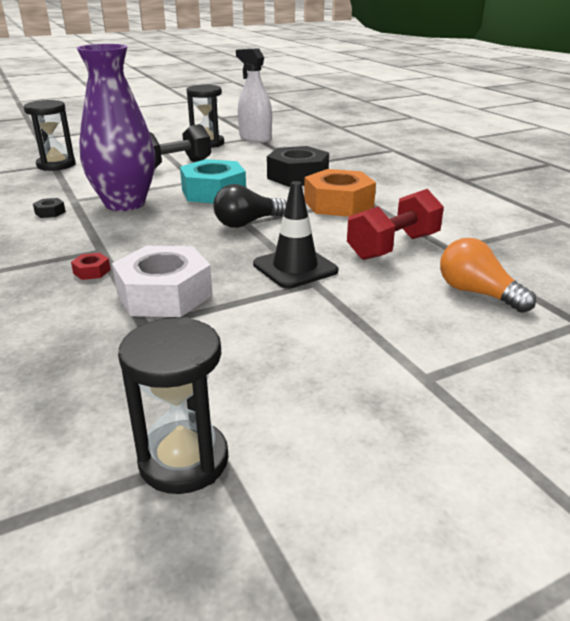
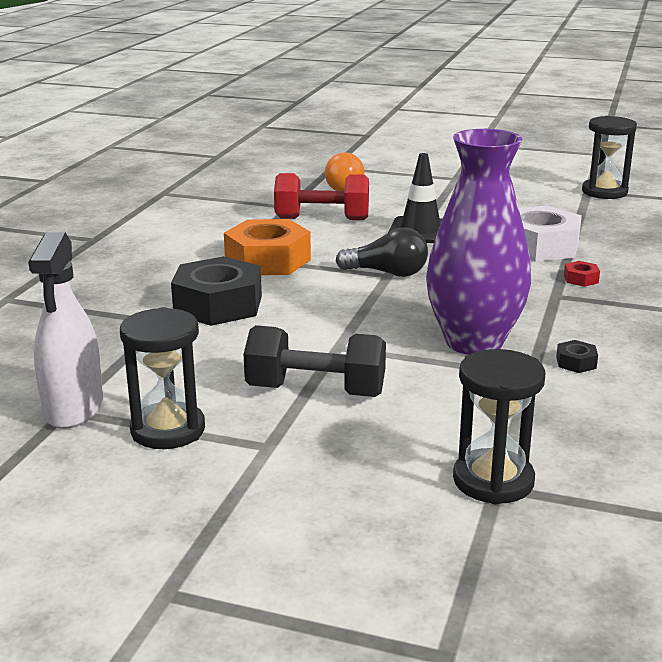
camera: 135 degrees left, 5 degrees down
turquoise nut [180,159,246,203] -> none

